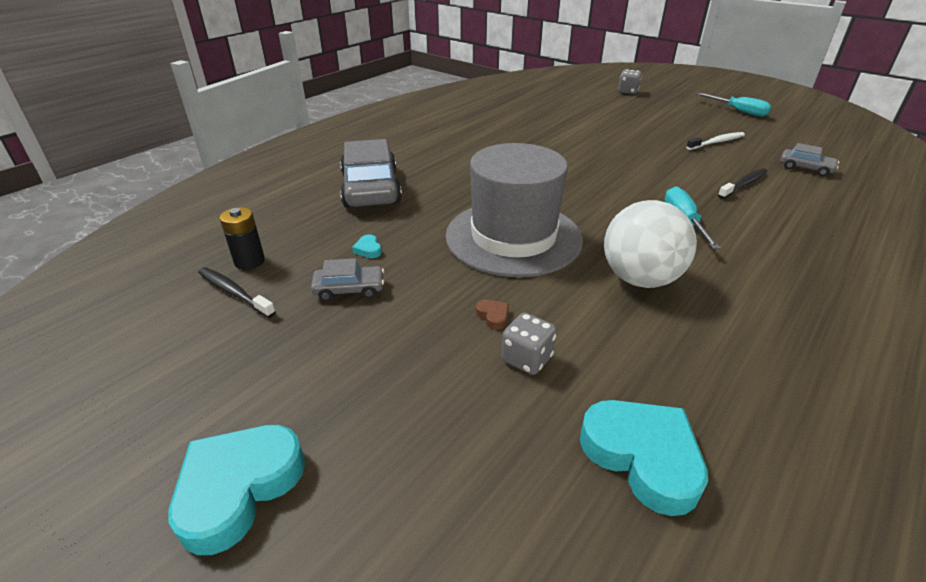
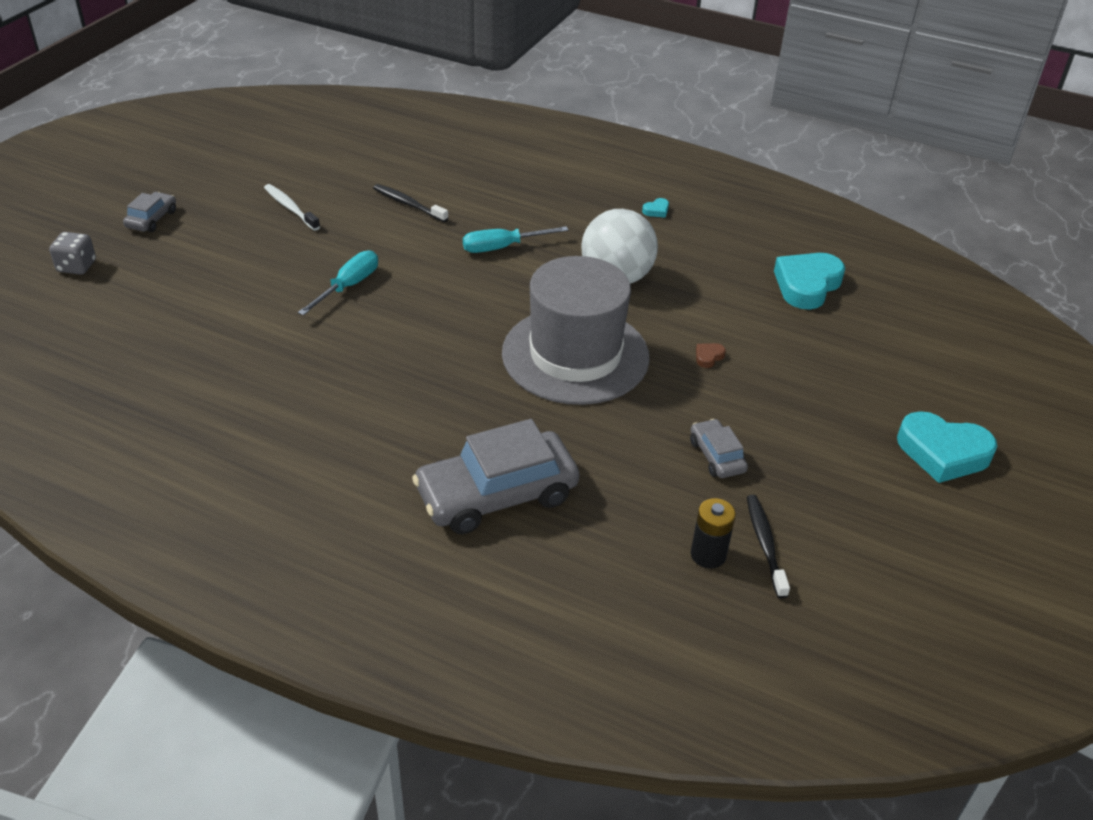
camera: 105 degrees left, 5 degrees up
black toothbrush [198,267,276,318] -> black toothbrush turned 150 degrees clockwise [747,495,790,598]
turquoise heart [352,235,382,258] -> turquoise heart moved to [642,198,669,218]
grey dice [501,313,557,375] -> none
turquoise screwdriver [697,93,771,117] -> turquoise screwdriver moved to [298,250,378,316]
grey car [780,143,839,176] -> grey car moved to [123,192,176,232]

